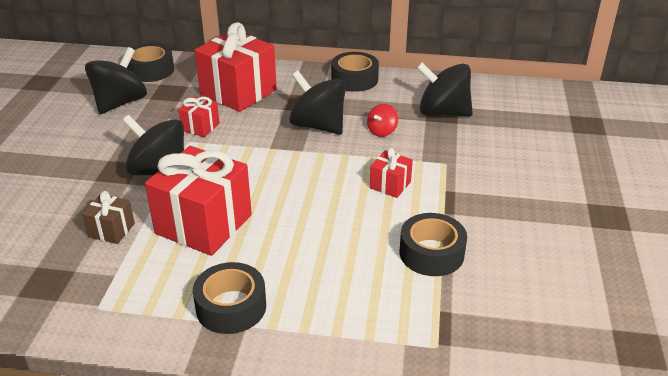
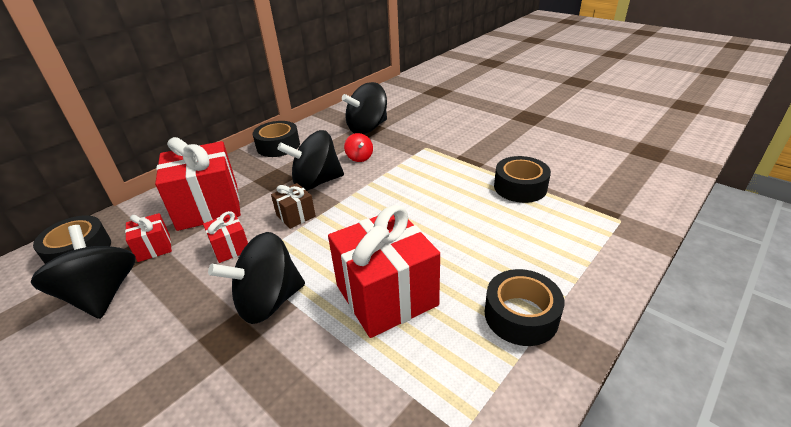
camera: 55 degrees left, 0 degrees up
brown gift [82,191,135,244] -> brown gift moved to [271,183,316,229]
red gift [370,148,413,198] -> red gift moved to [125,213,172,262]

